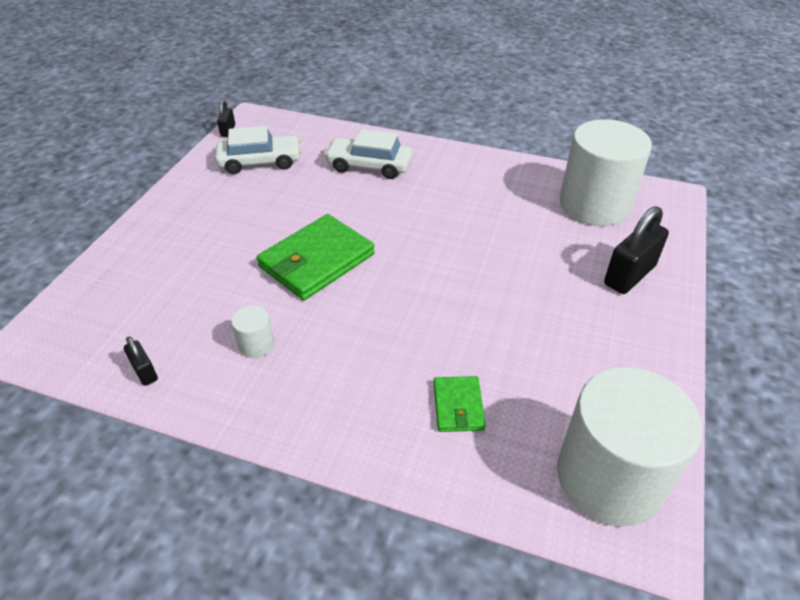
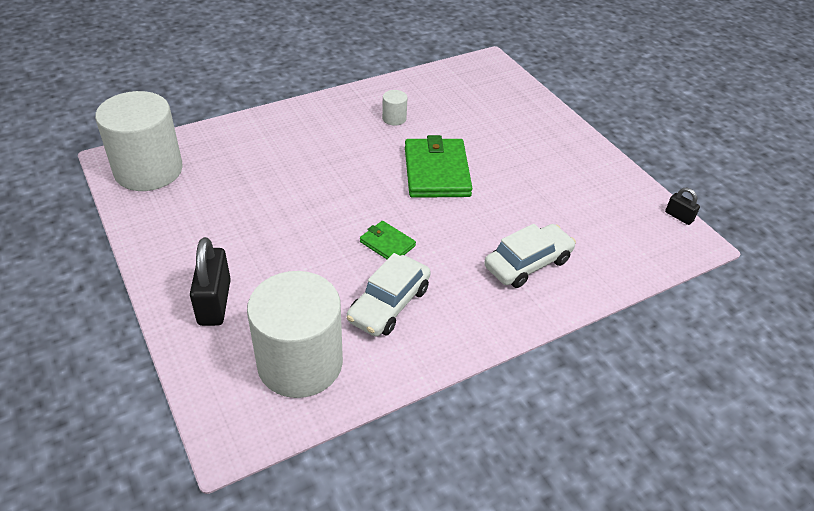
camera: 130 degrees right, 0 degrees up
black padlock [124,337,158,386] -> none
white car [215,126,301,174] -> white car moved to [346,253,431,336]
green wallet [434,376,486,432] -> green wallet moved to [360,221,416,259]

